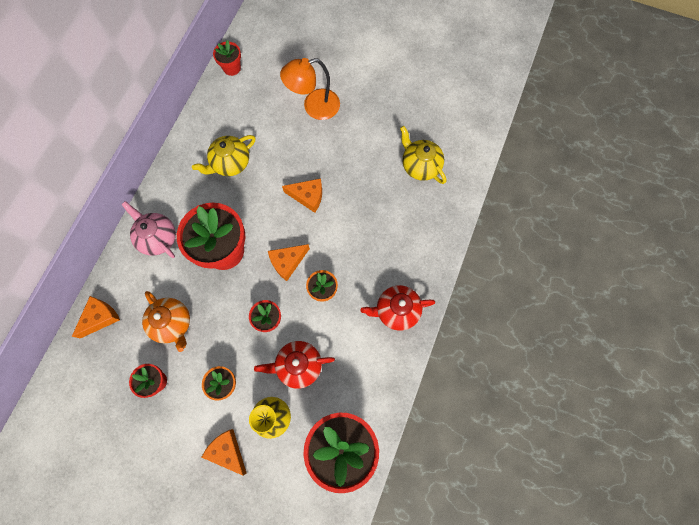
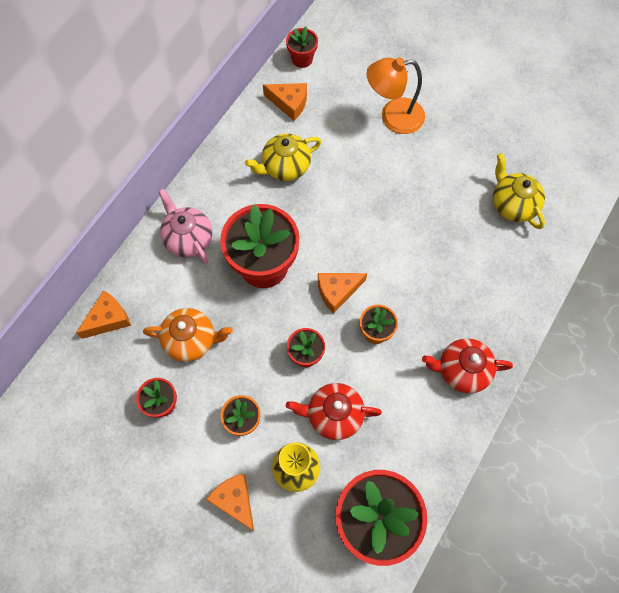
camera: 10 degrees right, 5 degrees down
orange teapot [142,291,190,352] -> orange teapot turned 60 degrees counterclockwise [143,308,233,362]
orange cheese [282,178,322,213] -> orange cheese moved to [263,83,307,121]

